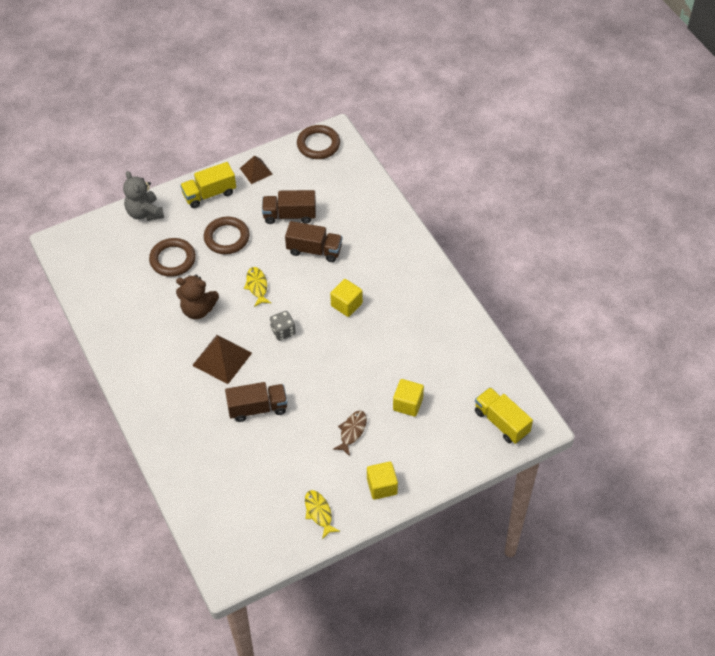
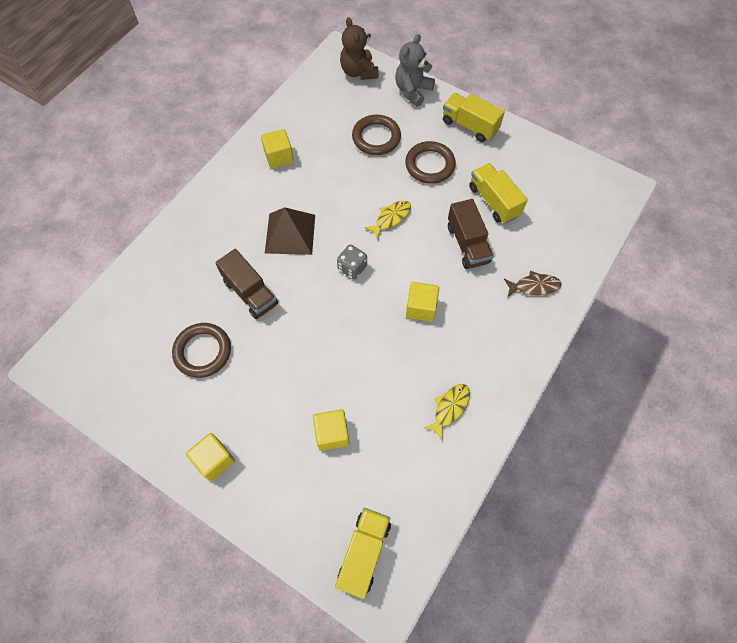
camera: 60 degrees right, 10 degrees up
brown teddy bear [176,275,219,319] -> brown teddy bear moved to [340,17,379,80]
brown pyramid [240,155,273,184] -> none
brown truck [262,190,316,224] -> yellow truck [469,163,528,224]
brown ring [297,125,340,159] -> brown ring moved to [172,323,231,378]
yellow fish [305,490,340,539] -> yellow fish moved to [423,384,470,441]
brown fish [333,411,367,456] -> brown fish moved to [504,271,562,297]
none -> yellow cube [261,129,294,169]

